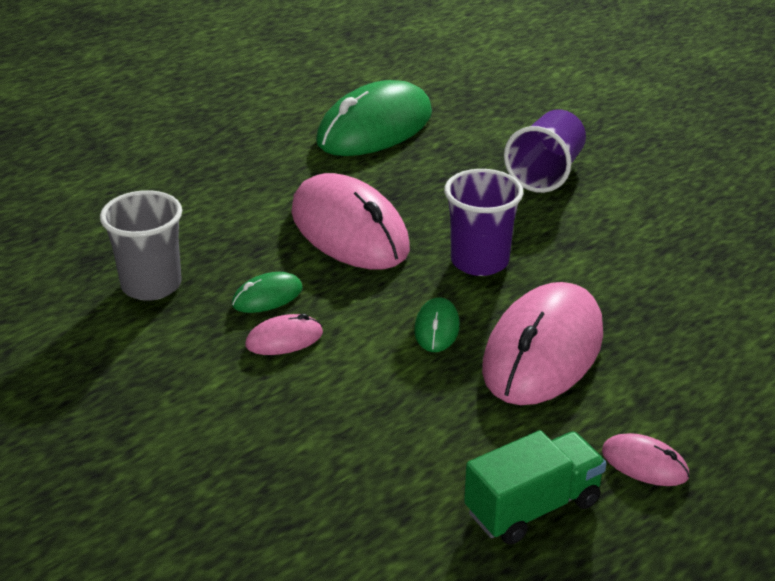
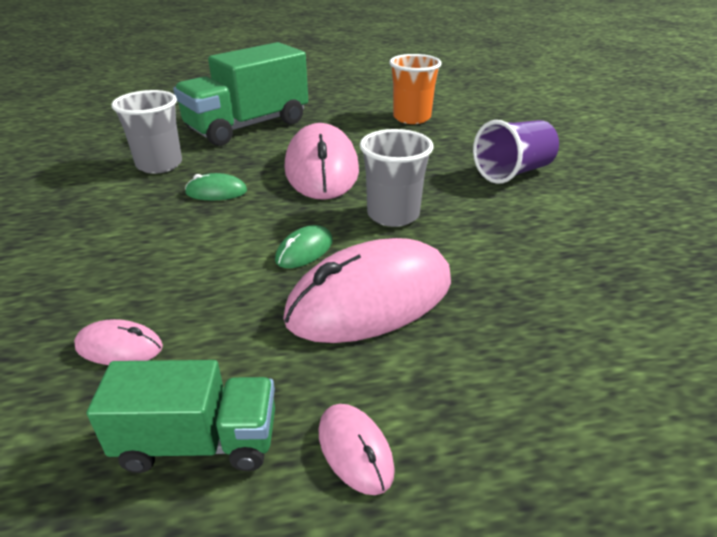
camera: 30 degrees right, 0 degrees up
pink mouse [245,314,323,355] -> pink mouse moved to [74,319,163,365]
green mouse [316,80,432,156] -> orange cup [389,54,442,124]
purple cup [444,169,523,276] -> grey cup [360,129,433,227]
none -> green truck [173,42,308,146]

